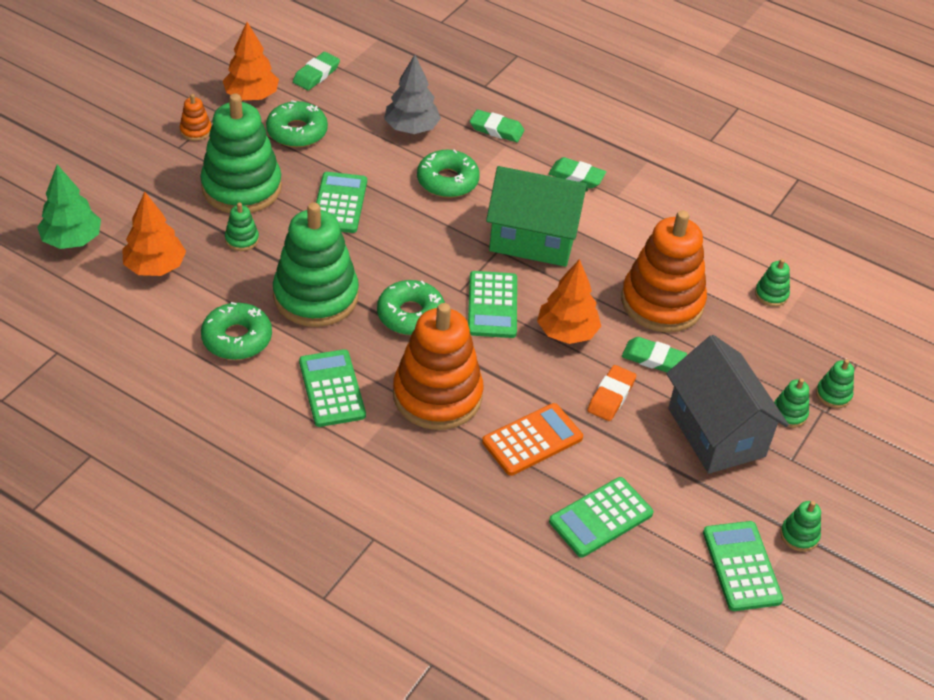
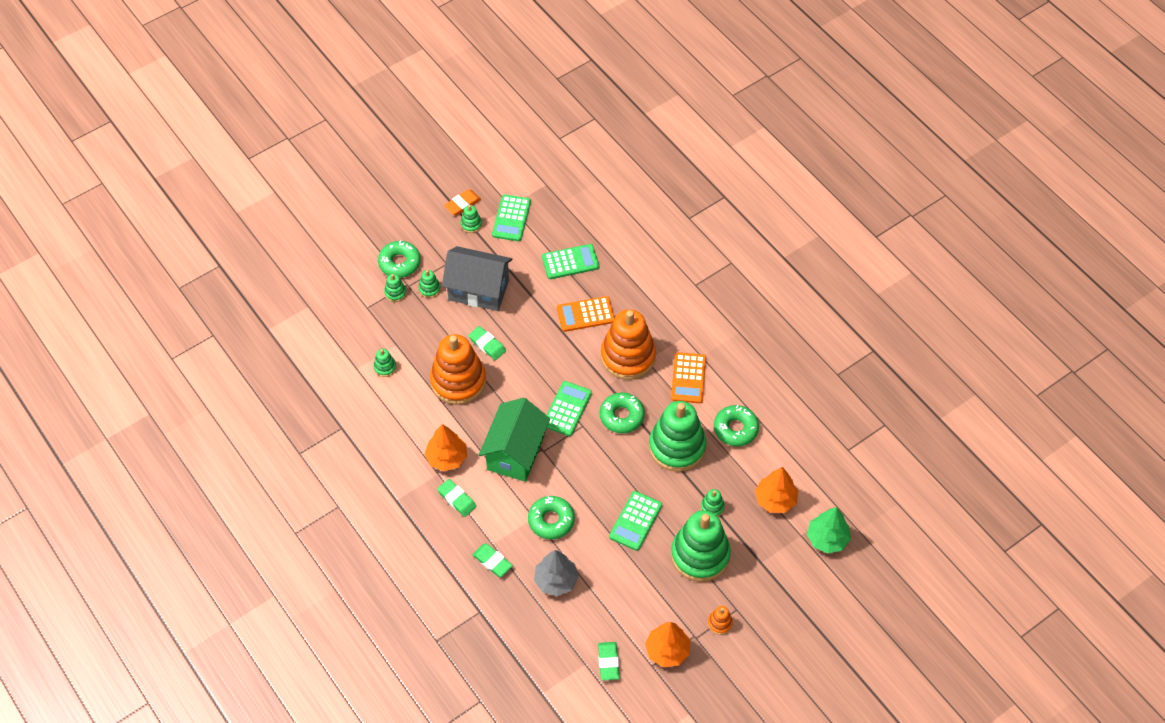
camera: 155 degrees left, 10 degrees up
green donut [266,100,328,148] -> green donut moved to [378,240,421,278]
green eraser [293,52,340,90] -> green eraser turned 60 degrees counterclockwise [598,642,620,681]
green calculator [299,349,366,427] -> orange calculator [671,352,706,403]
green house [486,166,588,267] -> green house turned 75 degrees clockwise [479,398,550,482]
orange tree [537,259,601,344] -> orange tree moved to [425,424,467,471]
orange eraser [587,365,636,421] -> orange eraser moved to [444,189,481,216]
grey house [666,335,789,474] -> grey house turned 75 degrees counterclockwise [442,246,512,311]

